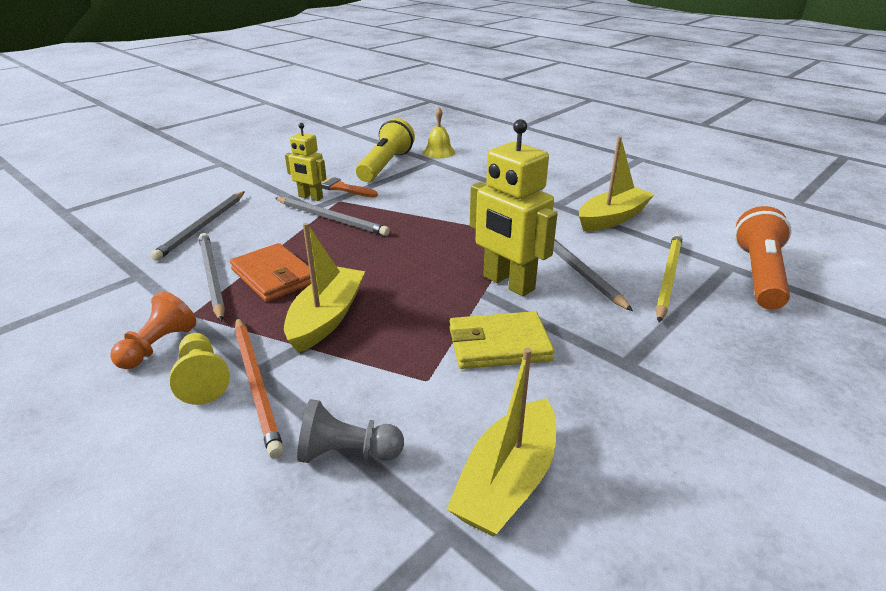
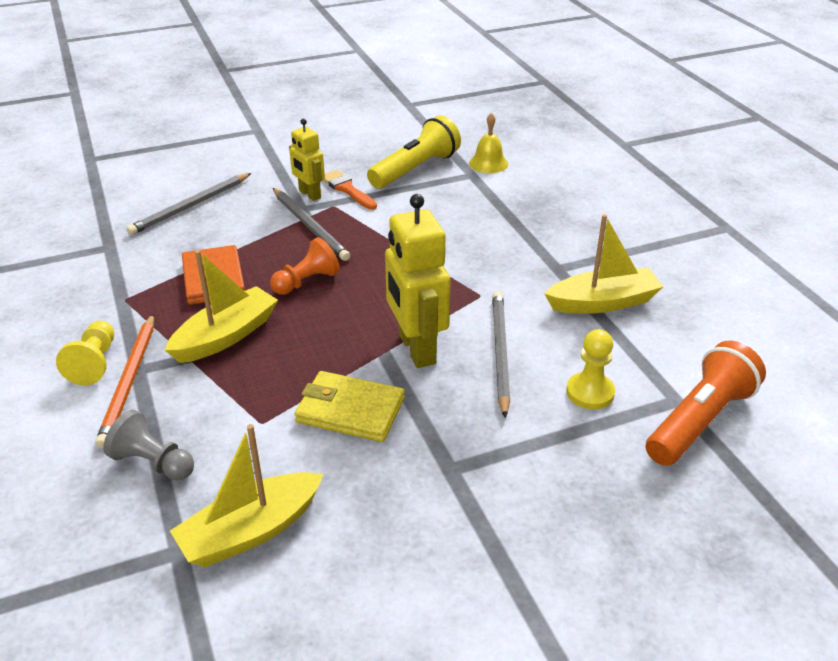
camera: 25 degrees right, 5 degrees up
orange pawn [110,291,196,369] -> orange pawn moved to [270,237,340,295]
grey pencil [199,233,225,322] -> none
yellow pencil [656,233,683,323] -> yellow pawn [566,329,615,409]

